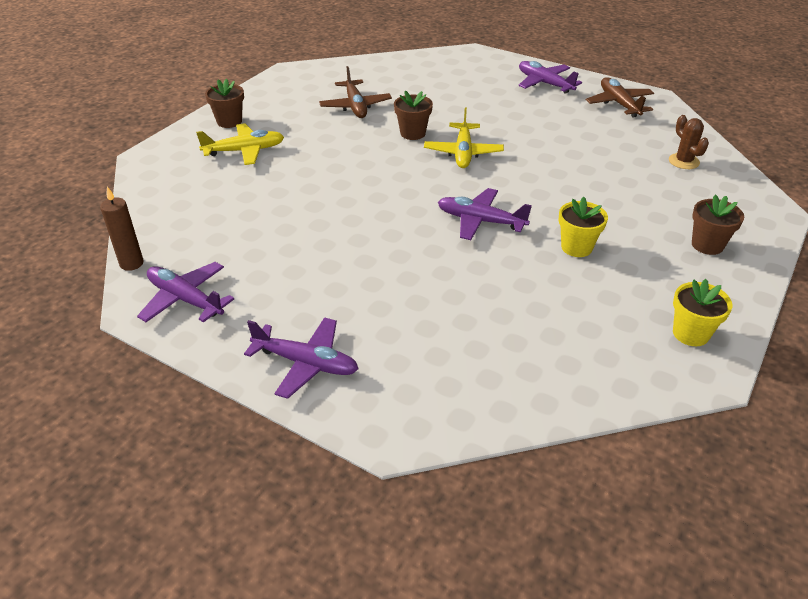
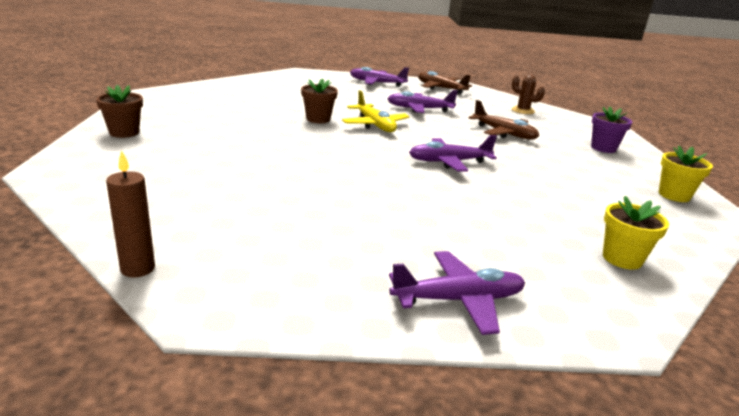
camera: 35 degrees left, 15 degrees down
purple plane [137,262,234,323] -> purple plane moved to [387,90,458,113]
yellow plane [196,123,284,165] -> none
brown plane [319,66,392,118] -> brown plane moved to [468,100,539,139]
yellow flower pot [558,197,608,257] -> yellow flower pot moved to [603,196,669,269]
brown flower pot [692,194,744,255] -> purple flower pot [591,107,632,153]

